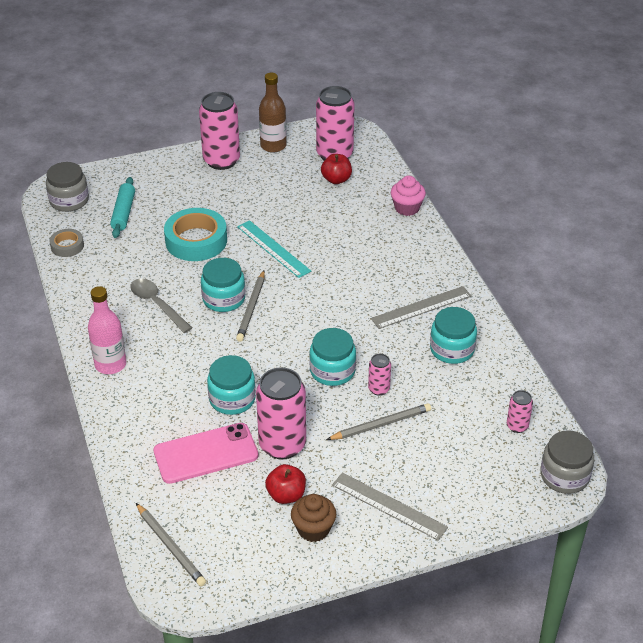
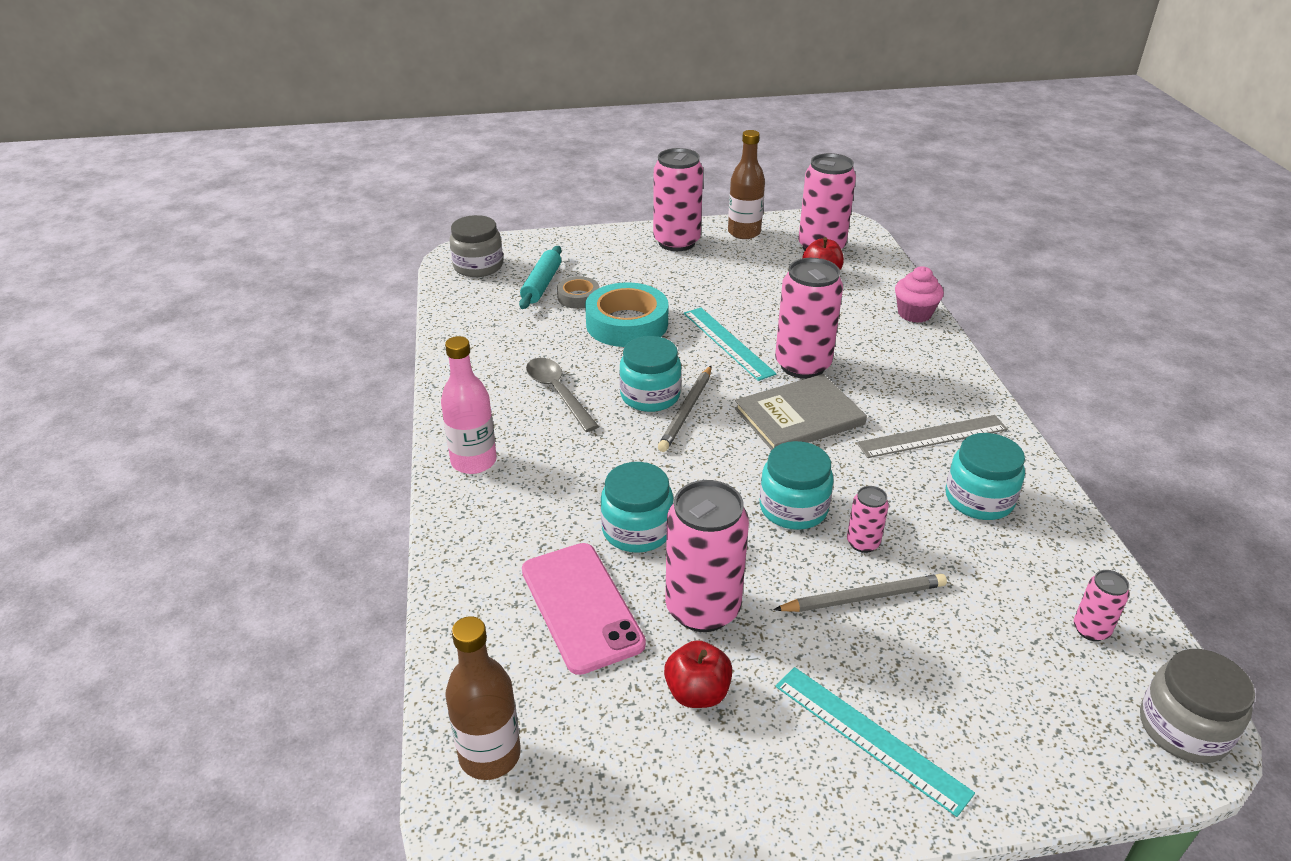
camera: 10 degrees right, 5 degrees down
grey tape [50,229,84,257] -> grey tape moved to [557,276,599,309]
grey pencil [136,503,206,587] -> brown bottle [445,616,521,780]
pink phone [154,423,258,484] -> pink phone turned 75 degrees clockwise [522,543,646,675]
brown cupcake [291,494,336,542] -> none
grey ruler [332,472,448,541] -> turquoise ruler [775,667,975,817]
none -> grey book [734,374,867,450]
none -> pink can [775,258,843,379]

